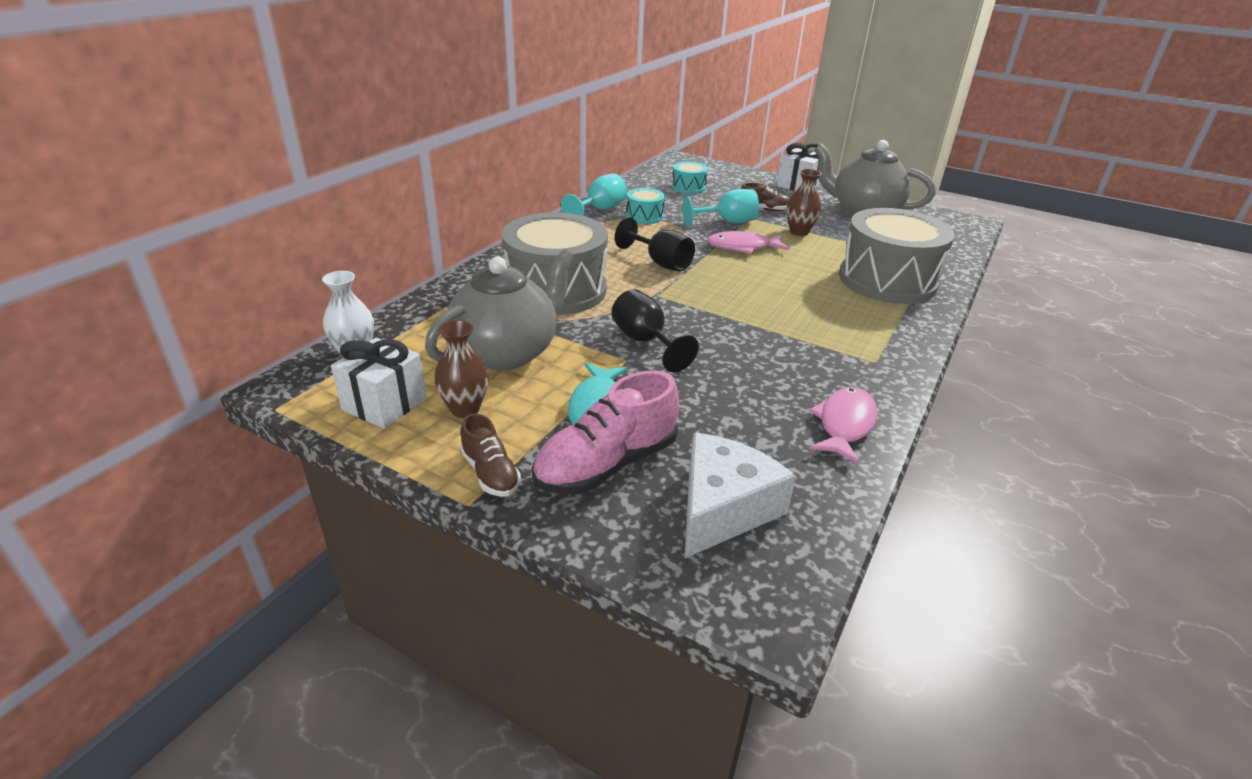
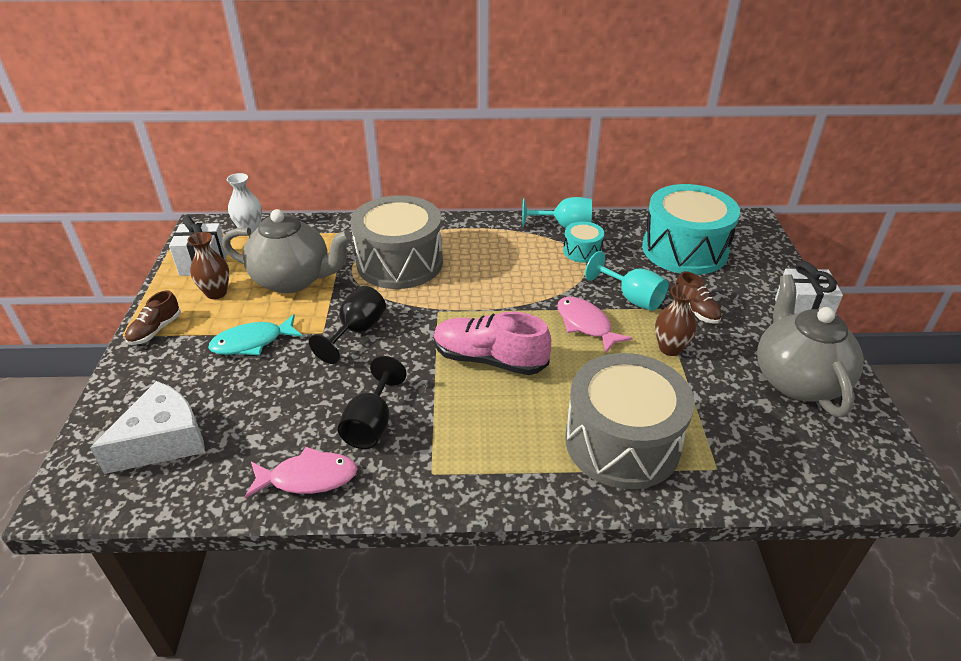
camera: 60 degrees right, 5 degrees up
pink shoe [532,370,679,495] -> pink shoe moved to [434,312,551,375]
black goblet [615,217,695,272] -> black goblet moved to [338,356,407,449]
turquoise drum [672,162,708,194] -> turquoise drum [642,184,740,275], size x2.20
white cheese [685,432,796,558] -> white cheese turned 45 degrees counterclockwise [90,381,205,474]

